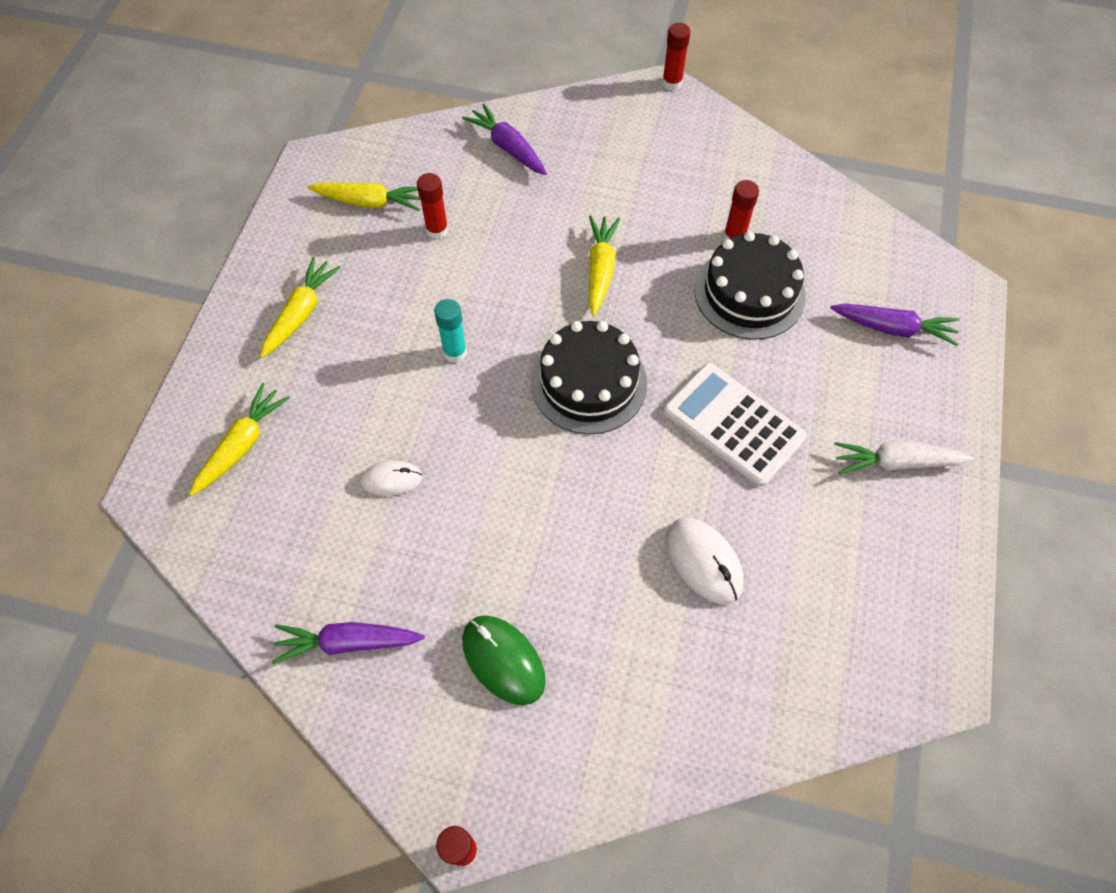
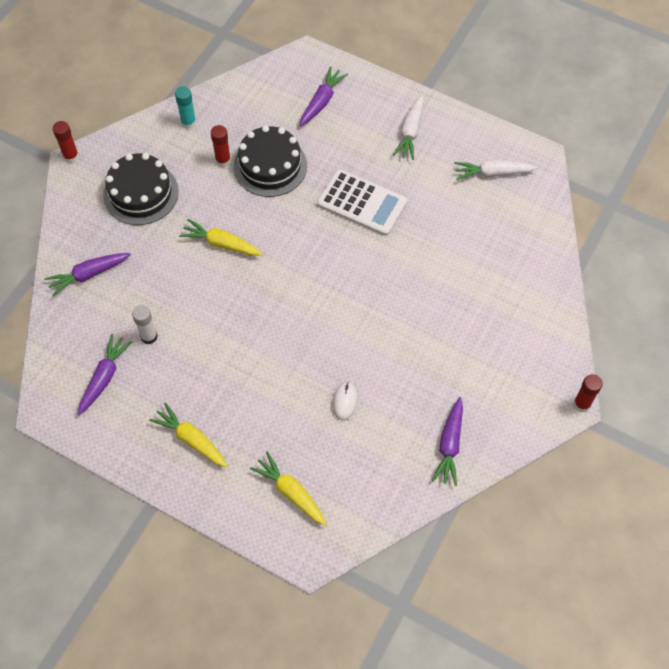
camera: 75 degrees left, 0 degrees up
yellow carrot [307,182,421,211] -> purple carrot [78,334,132,415]
red glue stick [417,173,448,239] -> white glue stick [132,305,158,344]
turquoise glue stick [434,299,467,363] -> turquoise glue stick moved to [175,86,196,129]
green mouse [462,615,546,705] -> none
black cake [531,321,647,434] -> black cake moved to [103,153,179,225]
white calculator [663,363,807,487] -> white calculator turned 120 degrees counterclockwise [317,169,407,236]
white mouse [666,518,744,604] -> none
none -> white carrot [454,159,538,180]

